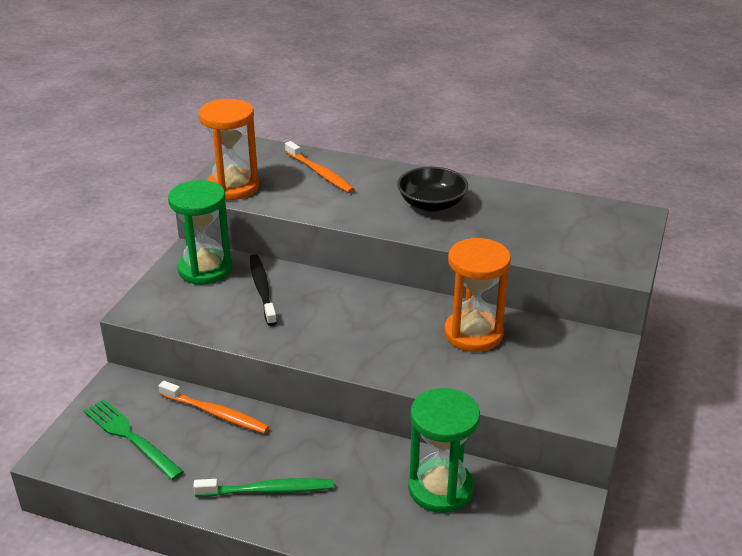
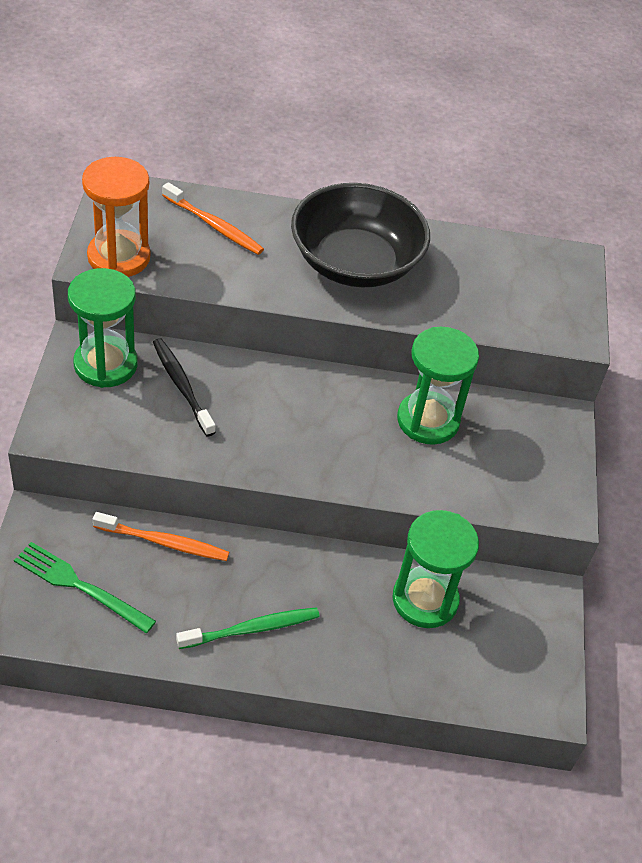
camera: 20 degrees left, 15 degrees up
black bowl [397,167,468,212] -> black bowl [291,183,430,287], size x1.71
orange hourglass [444,238,511,352] -> green hourglass [397,327,479,445]

